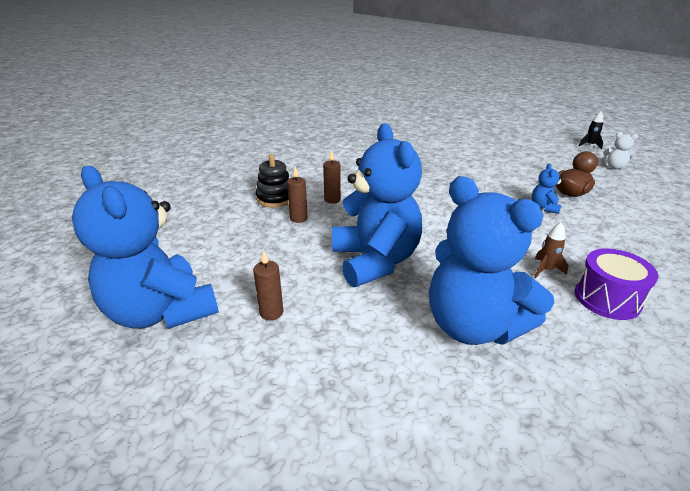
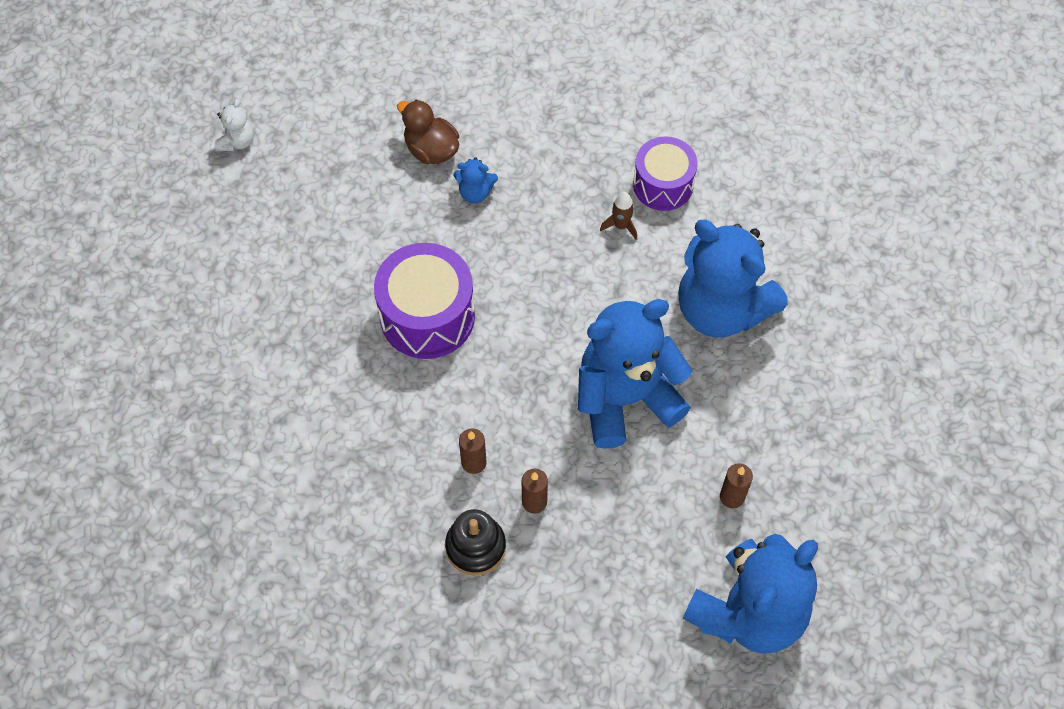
camera: 95 degrees left, 30 degrees up
blue teddy bear [429,176,554,345] -> blue teddy bear turned 90 degrees clockwise [678,220,788,338]
black rocket [579,111,603,149] -> none
white teddy bear [602,132,638,169] -> white teddy bear moved to [215,99,254,151]
none -> purple drum [374,243,475,359]

